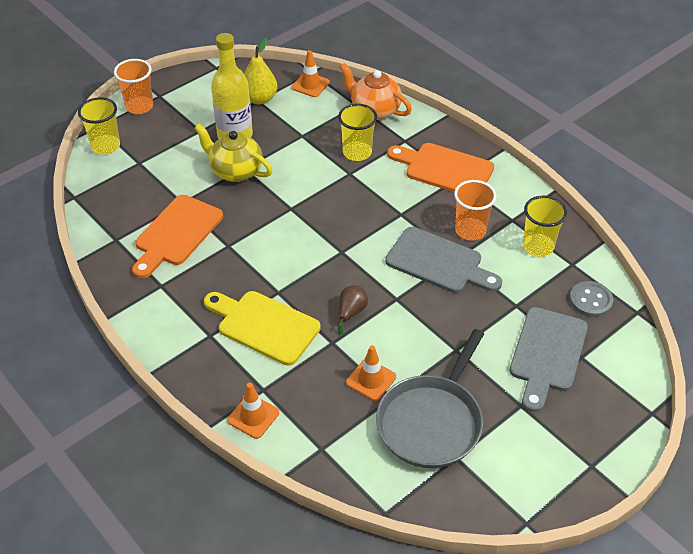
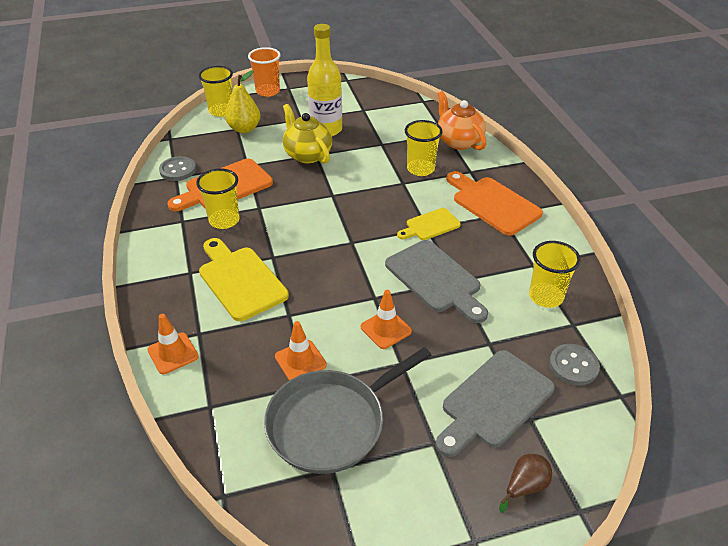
camera: 25 degrees right, 5 degrees down
yellow pear [244,38,278,105] -> yellow pear moved to [225,70,260,133]
orange traffic cone [292,50,330,97] -> orange traffic cone moved to [361,290,412,349]
brown pear [338,285,368,335] -> brown pear moved to [499,454,552,513]
orange cup [454,180,497,241] -> none
none -> grey button [159,156,196,181]
none -> yellow cup [196,168,240,229]
none -> yellow cutting board [397,208,461,240]

